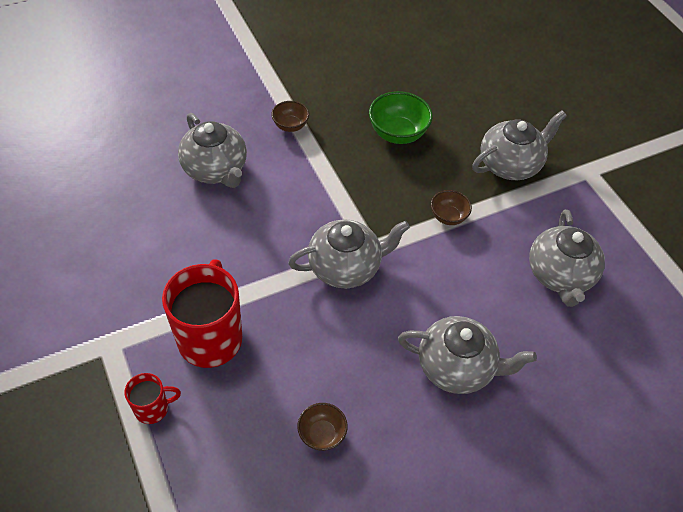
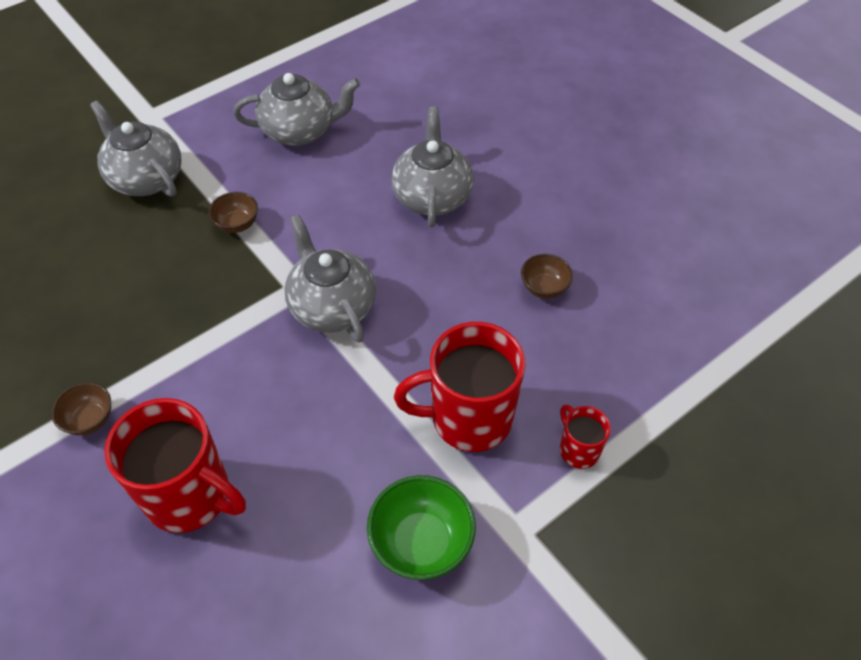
camera: 100 degrees left, 0 degrees up
grey teapot [178,113,247,188] -> red mug [104,398,246,533]
green bowl [369,91,433,144] -> green bowl moved to [367,475,476,580]

